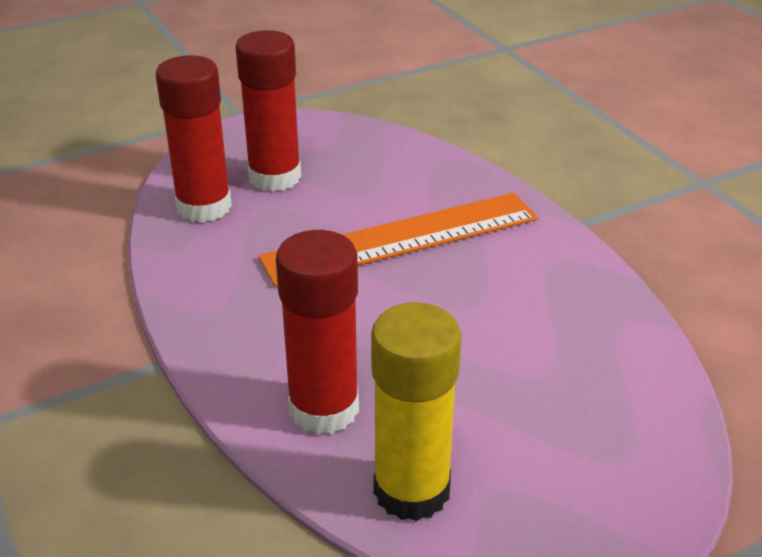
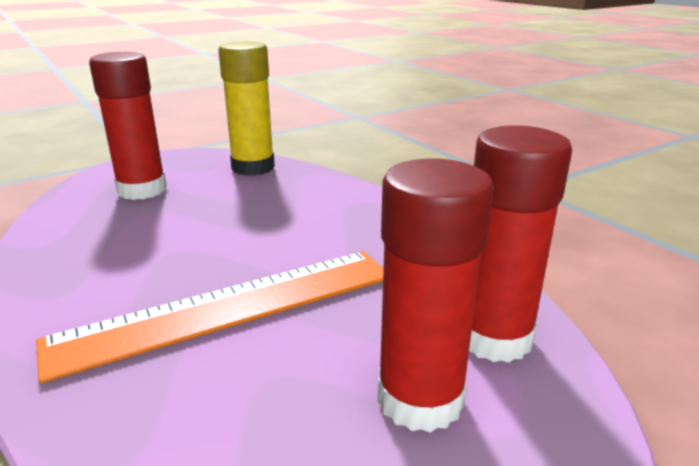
camera: 175 degrees right, 10 degrees down
red glue stick [276,230,359,435] -> red glue stick moved to [89,52,167,200]

